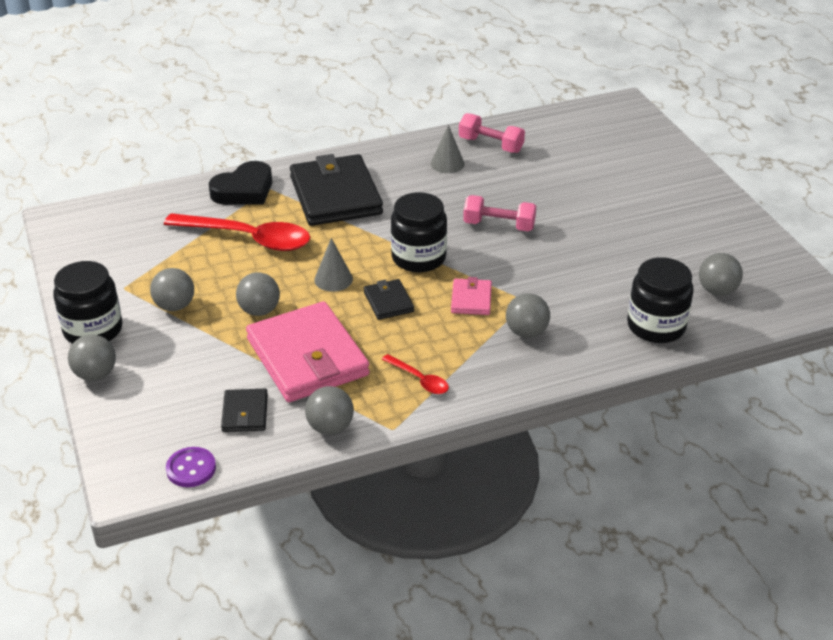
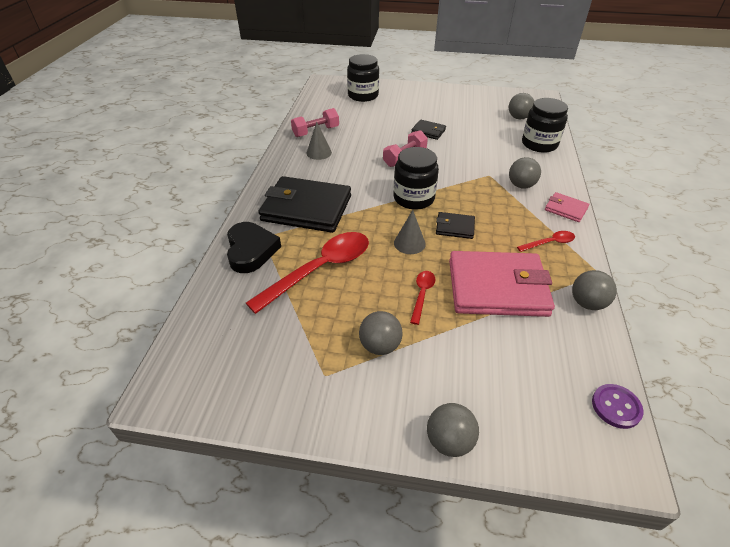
camera: 60 degrees left, 5 degrees up
black jar [53,261,122,344] -> black jar moved to [347,54,379,102]
black wallet [221,389,268,432] -> black wallet moved to [411,120,446,140]
grey ball [236,272,280,316] -> red spoon [410,271,435,325]
pink wallet [451,277,492,315] -> pink wallet moved to [545,192,589,222]

